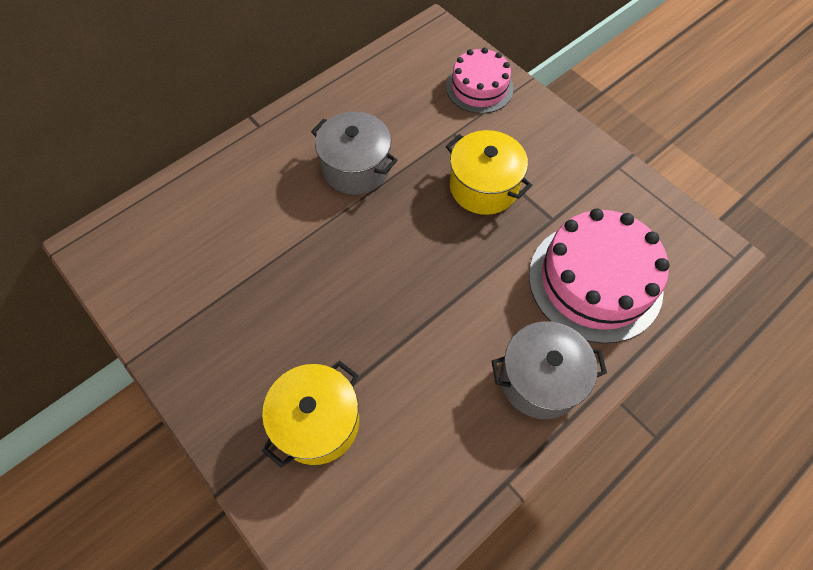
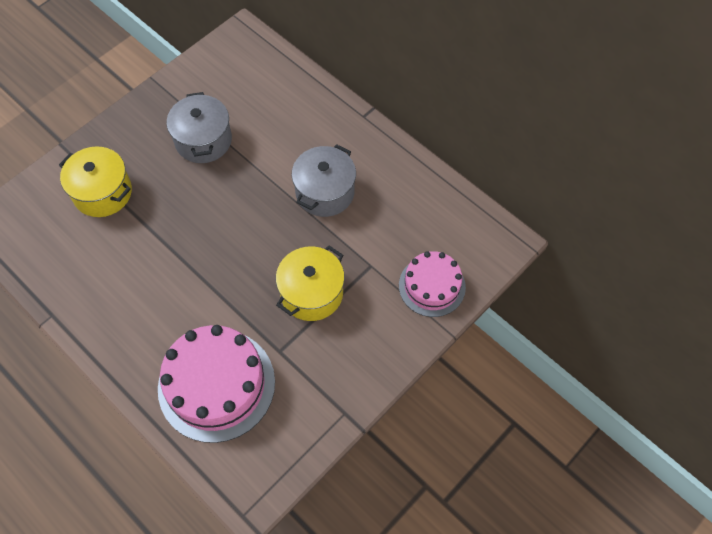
camera: 85 degrees right, 0 degrees up
grey pot [492,321,607,419] -> grey pot moved to [167,92,232,163]

